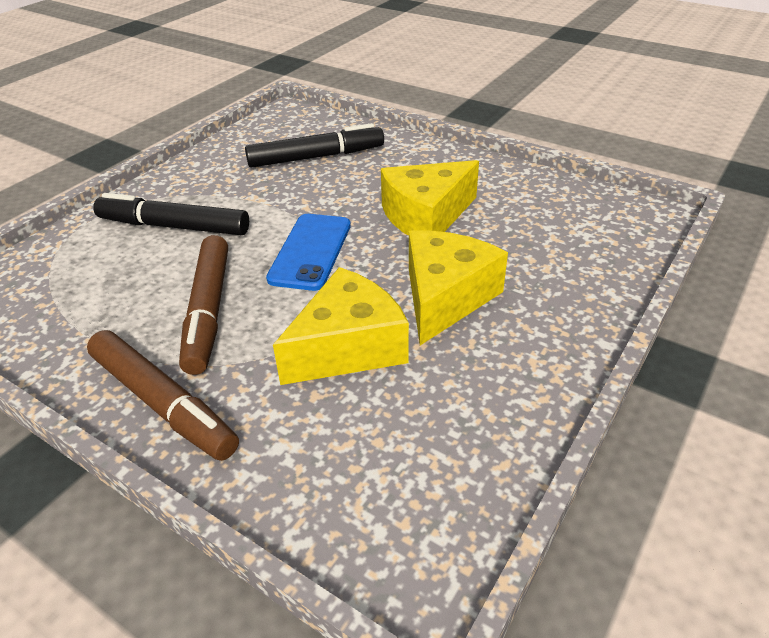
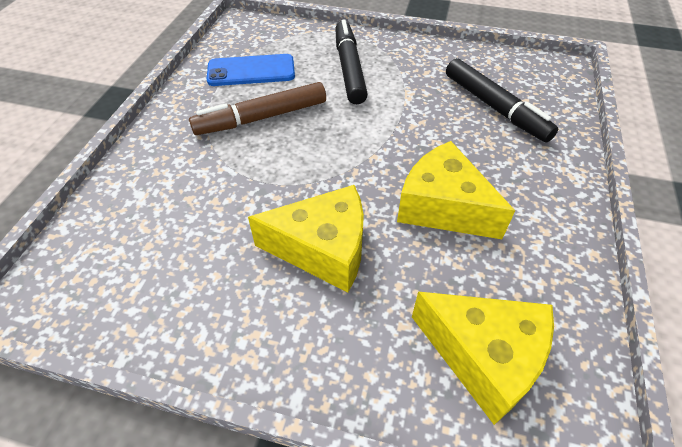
camera: 70 degrees right, 10 degrees up
brown marker [87,330,239,461] -> none
blue phone [266,214,351,291] -> blue phone moved to [207,54,295,86]
yellow cheese [273,267,409,385] -> yellow cheese moved to [412,291,554,425]

